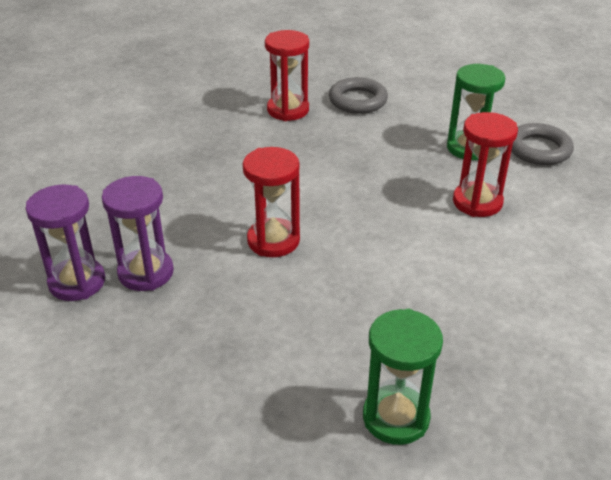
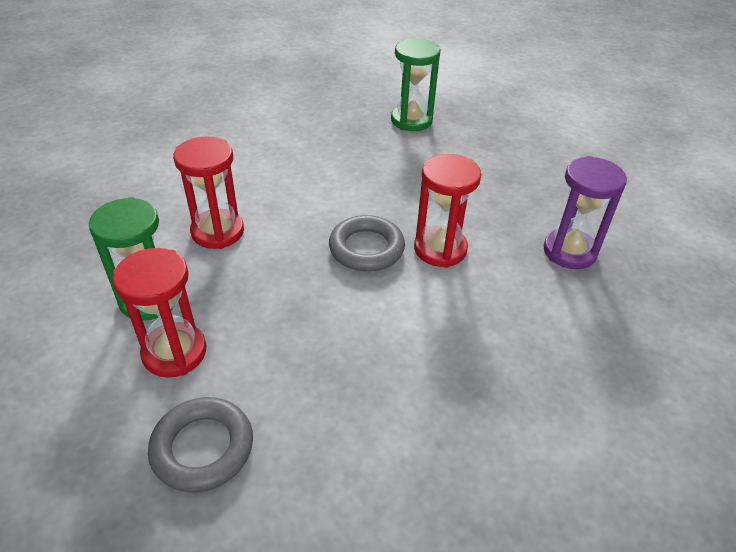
camera: 160 degrees left, 5 degrees up
purple hourglass [25,184,105,301] -> none
red hourglass [265,30,309,121] -> red hourglass moved to [112,248,206,378]
grey ring [511,123,574,165] -> grey ring moved to [329,215,405,271]

